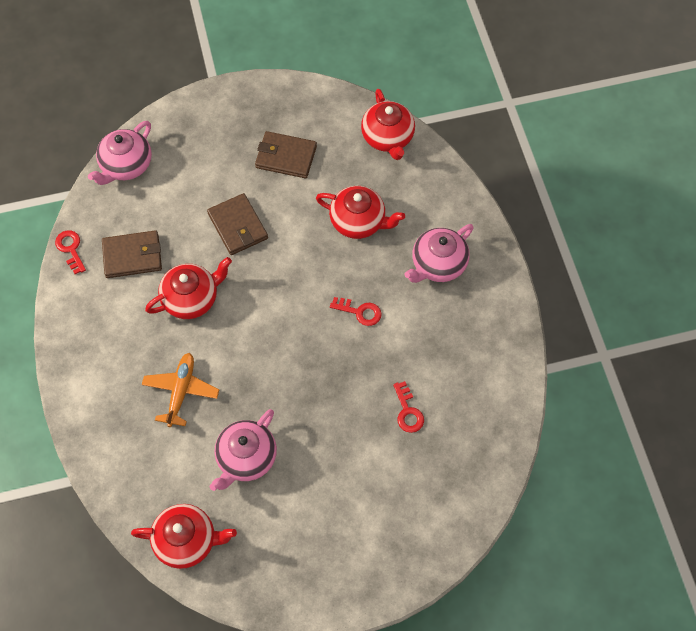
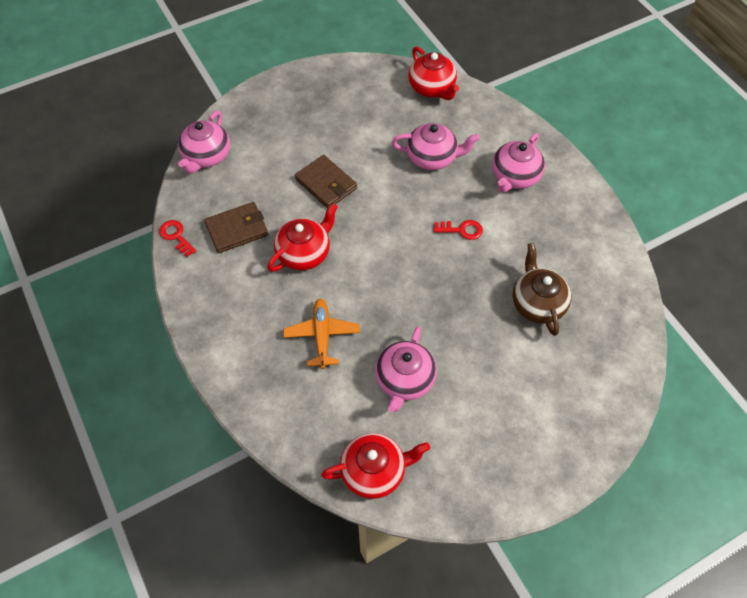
camera: 15 degrees left, 5 degrees down
brown wallet [255,131,317,178] -> none
red teapot [316,186,405,239] -> pink teapot [392,123,480,170]
red key [393,381,424,433] -> brown teapot [512,243,571,336]

